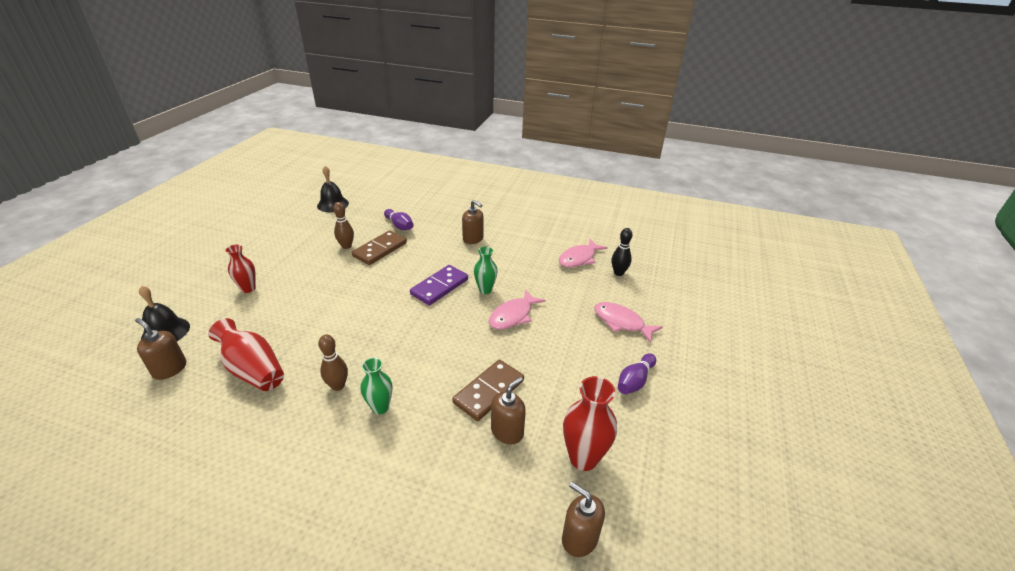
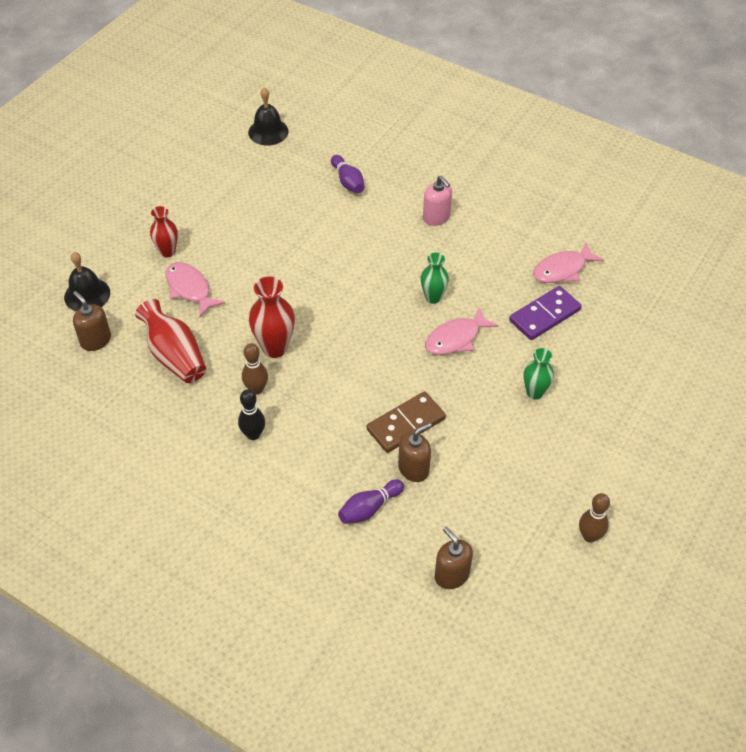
camera: 15 degrees right, 15 degrees up
brown bowling pin [333,202,354,249] -> brown bowling pin moved to [579,493,610,543]
brown domino [352,230,407,265] -> none
green vase [360,358,392,414] -> green vase moved to [524,348,554,400]
purple domino [410,265,468,305] -> purple domino moved to [509,286,582,340]
brown soap dispenser [462,200,484,244] -> pink soap dispenser [423,175,452,226]
red vase [563,376,617,471] -> red vase moved to [249,276,295,358]
pink fish [594,302,663,343] -> pink fish moved to [166,262,226,317]
black bowling pin [612,228,633,276] -> black bowling pin moved to [238,389,265,440]
purple bowling pin [618,353,656,394] -> purple bowling pin moved to [338,480,404,524]

